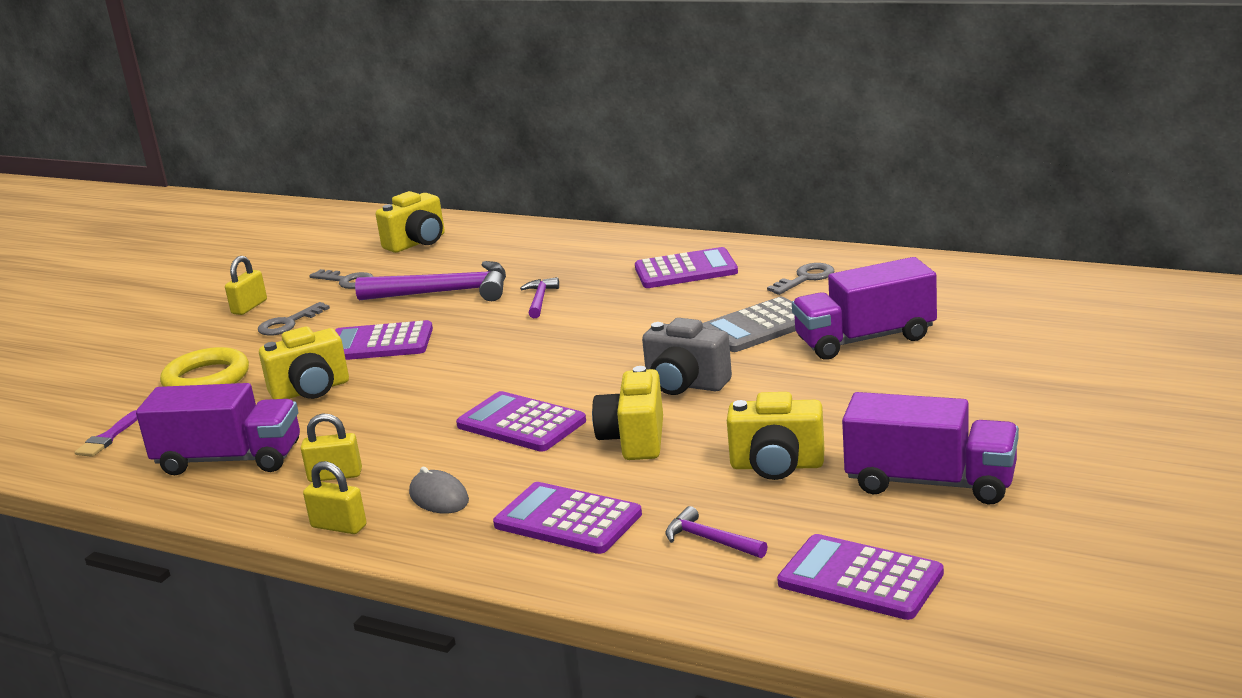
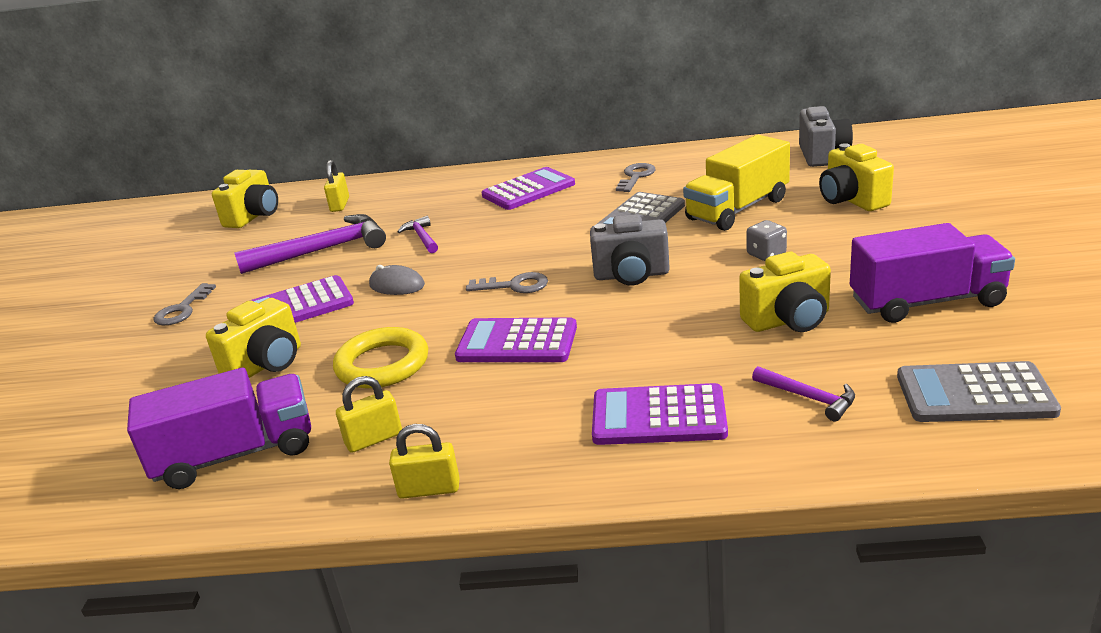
camera: 25 degrees left, 5 degrees up
purple brush [75,410,138,457] -> none
yellow ring [160,347,249,387] -> yellow ring moved to [333,327,428,388]
yellow padlock [225,256,267,315] -> yellow padlock moved to [324,160,349,212]
grey key [309,269,374,289] -> grey key moved to [466,272,548,293]
grey mouse [409,467,469,513] -> grey mouse moved to [369,265,425,295]
yellow camera [592,366,663,460] -> yellow camera moved to [819,143,894,211]
purple hammer [665,506,768,558] -> purple hammer turned 150 degrees counterclockwise [752,366,855,421]
purple calculator [777,534,944,620] -> grey calculator [897,361,1061,422]
purple truck [792,257,937,360] -> yellow truck [683,135,790,231]
none -> grey dice [746,220,787,261]
none -> grey camera [799,106,853,167]

